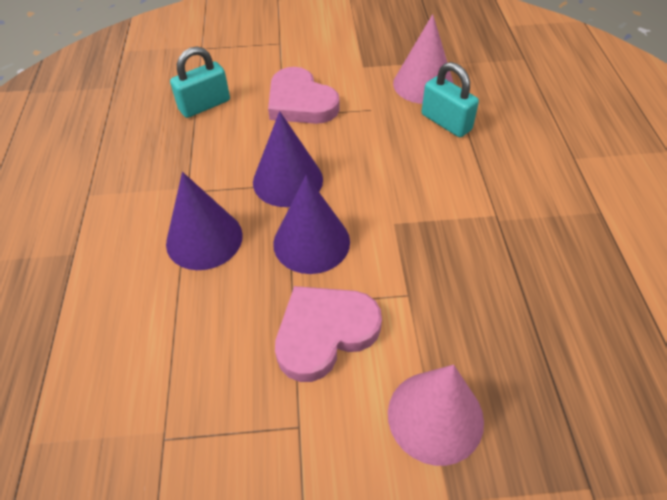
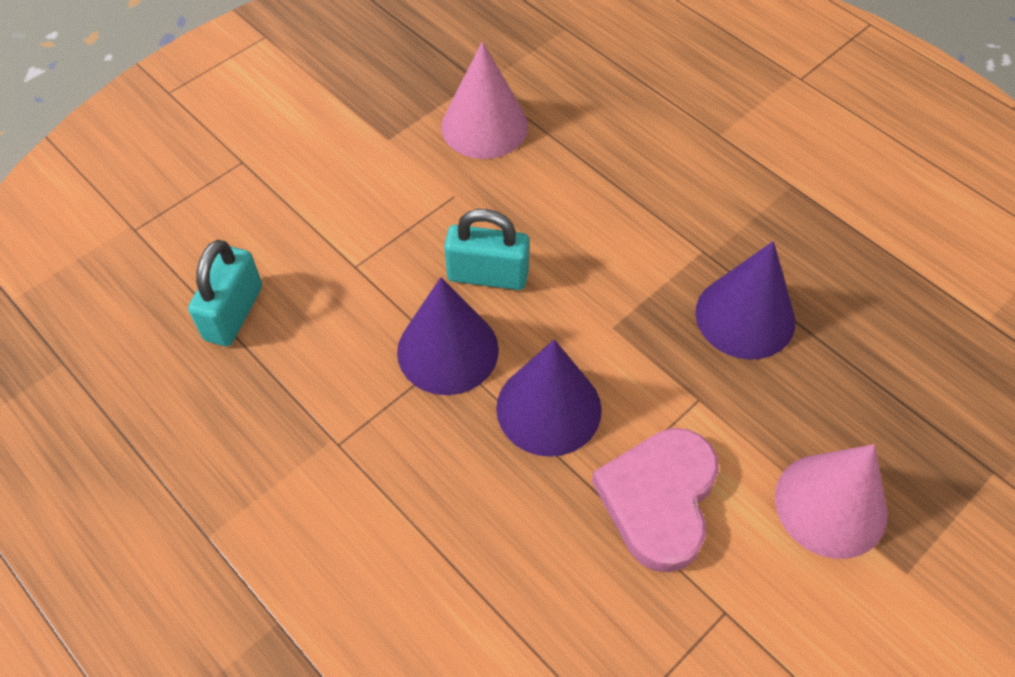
camera: 40 degrees left, 5 degrees up
purple cone [166,172,243,270] -> purple cone moved to [695,241,795,360]
pink heart [268,67,340,124] -> none
turquoise padlock [422,62,479,137] -> turquoise padlock moved to [444,209,530,290]

